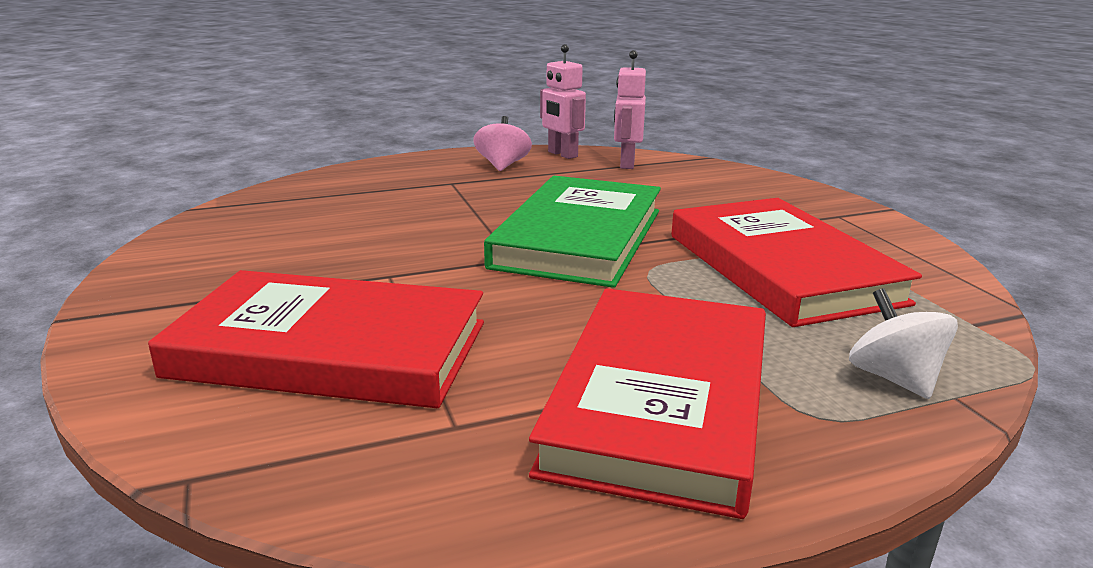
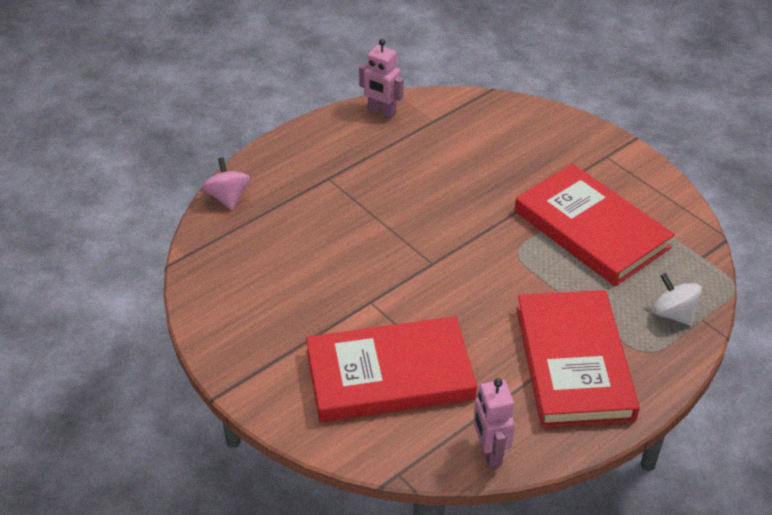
camera: 20 degrees left, 20 degrees up
pink spinning top [473,116,532,171] -> pink spinning top moved to [202,157,250,210]
green book [484,176,661,288] -> none
pink robot [614,50,646,169] -> pink robot moved to [474,378,515,468]

